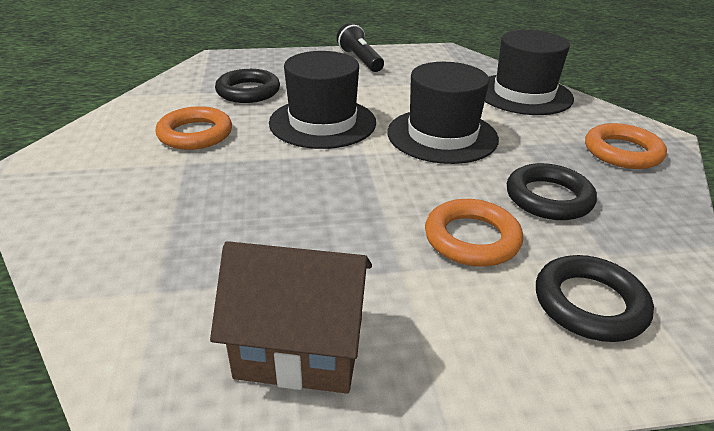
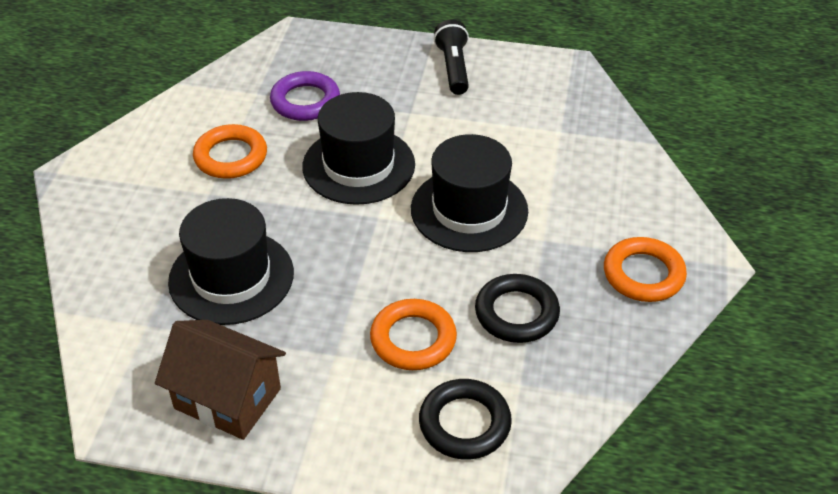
camera: 20 degrees right, 10 degrees up
black ring [215,69,280,103] -> purple ring [270,71,340,121]
black hat [485,30,574,115] -> black hat moved to [168,198,294,325]

